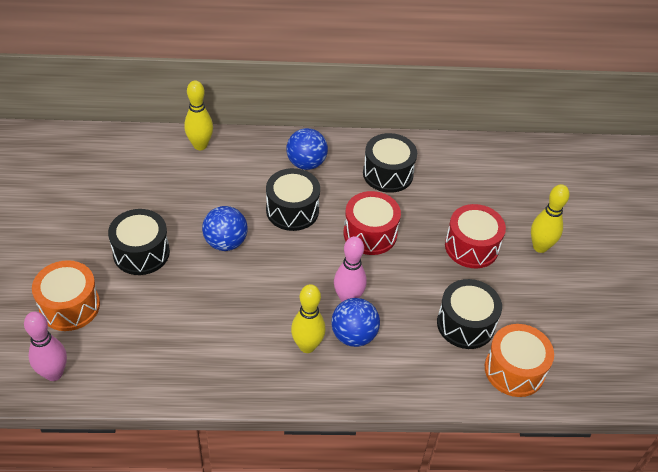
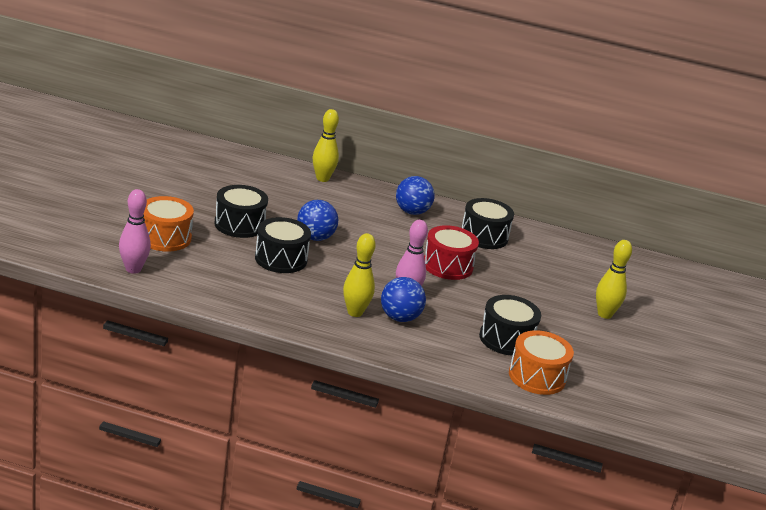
camera: 15 degrees right, 20 degrees down
black drum [266,168,320,231] -> black drum moved to [255,217,311,273]
red drum [445,204,506,268] -> none

